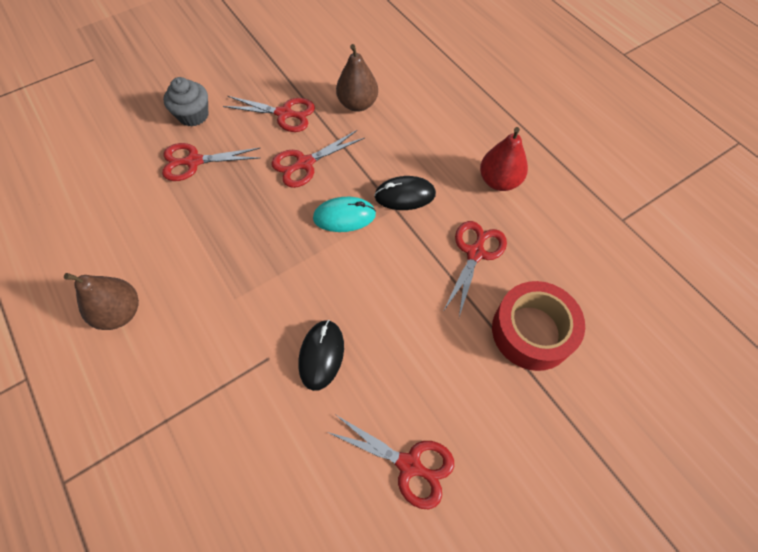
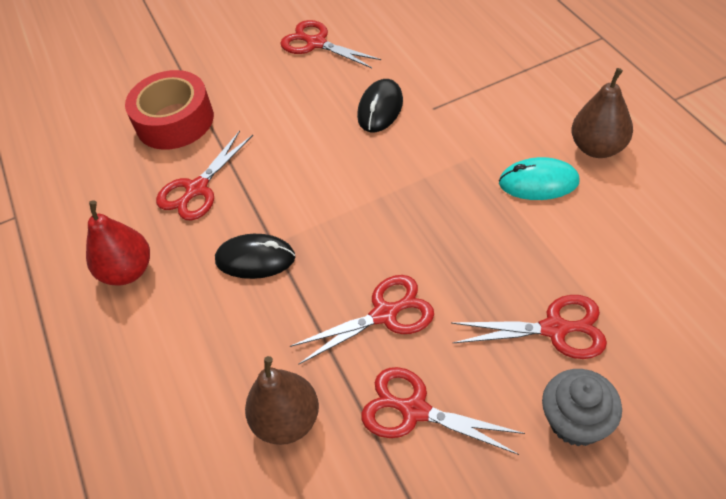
camera: 165 degrees left, 10 degrees down
turquoise mouse [313,197,376,232] -> turquoise mouse moved to [499,157,580,200]

